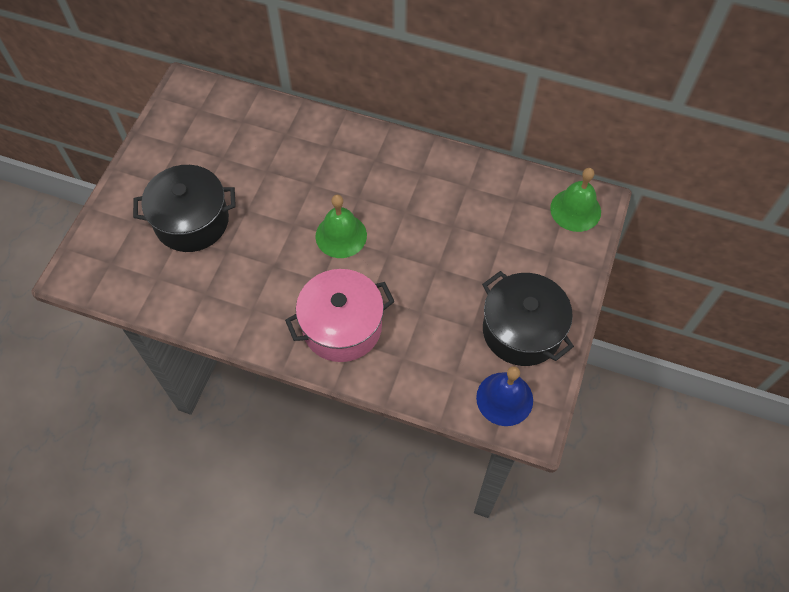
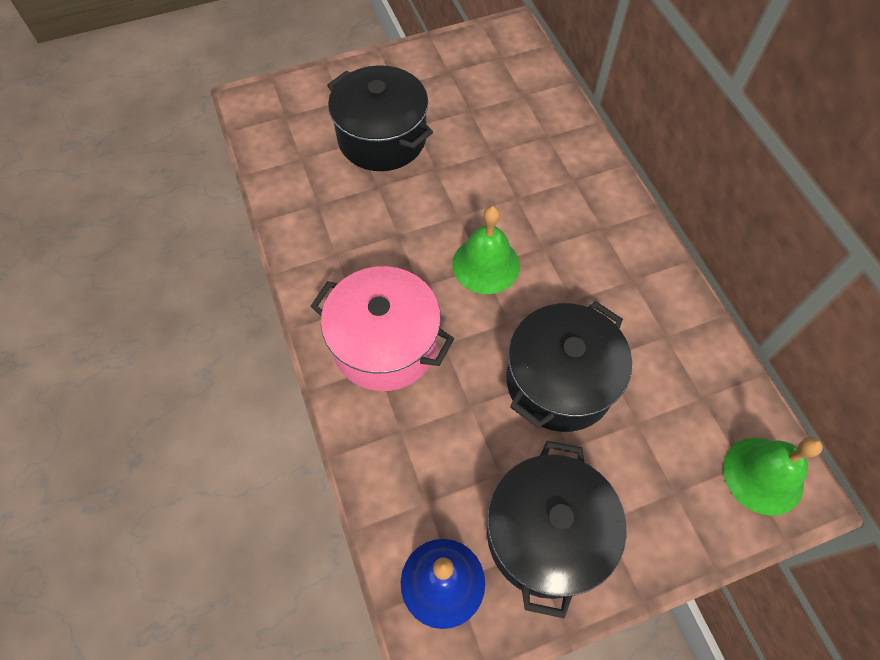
camera: 50 degrees right, 0 degrees up
none -> black pot [506,301,632,432]

